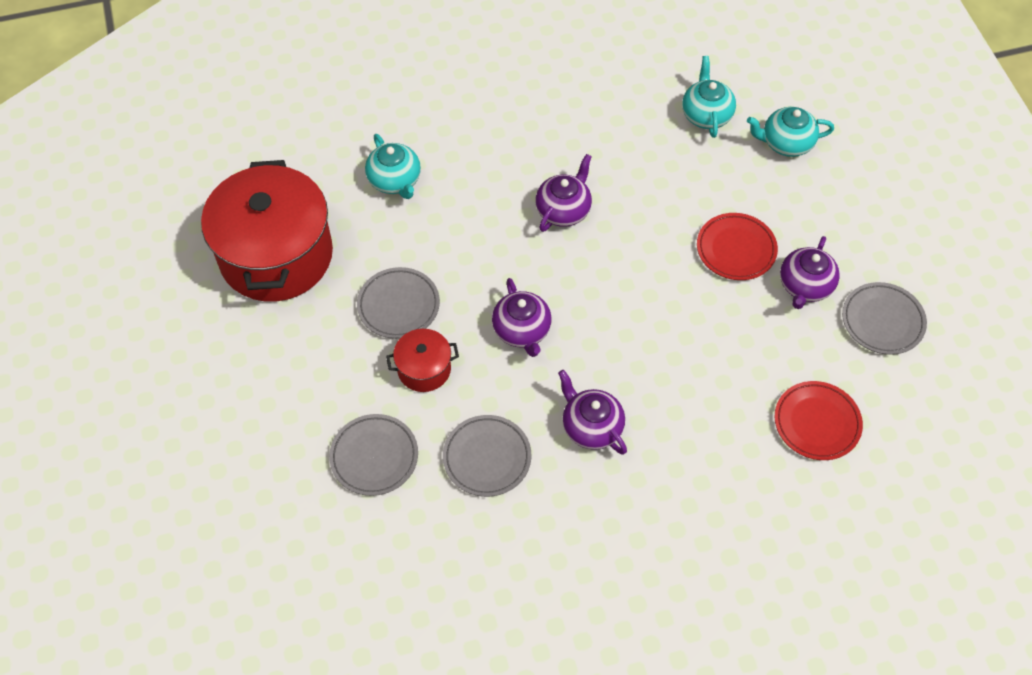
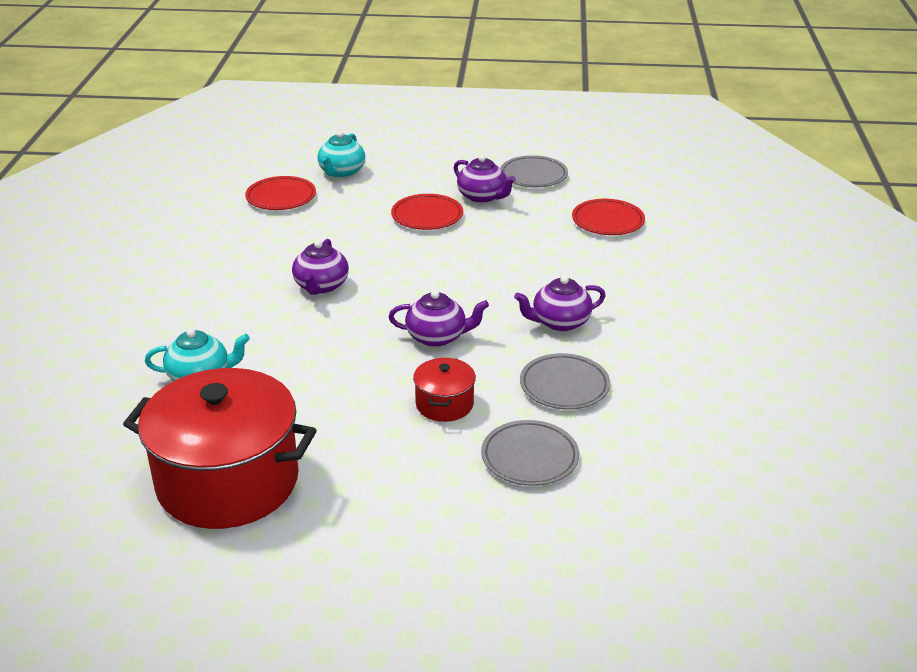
camera: 70 degrees left, 25 degrees down
grey plate [357,267,440,339] -> none
purple teapot [536,154,592,232] -> purple teapot turned 135 degrees counterclockwise [292,239,349,295]
turquoise teapot [682,56,736,138] -> red plate [245,176,316,210]

